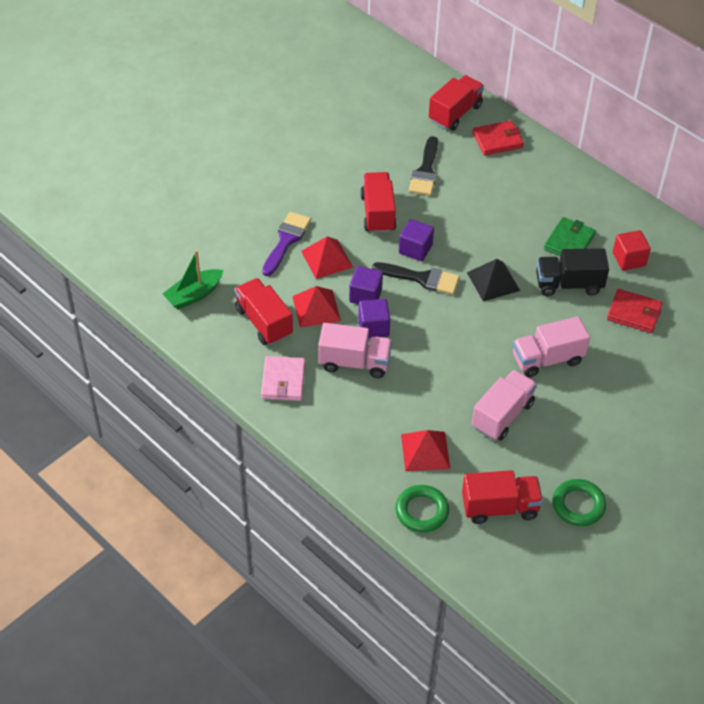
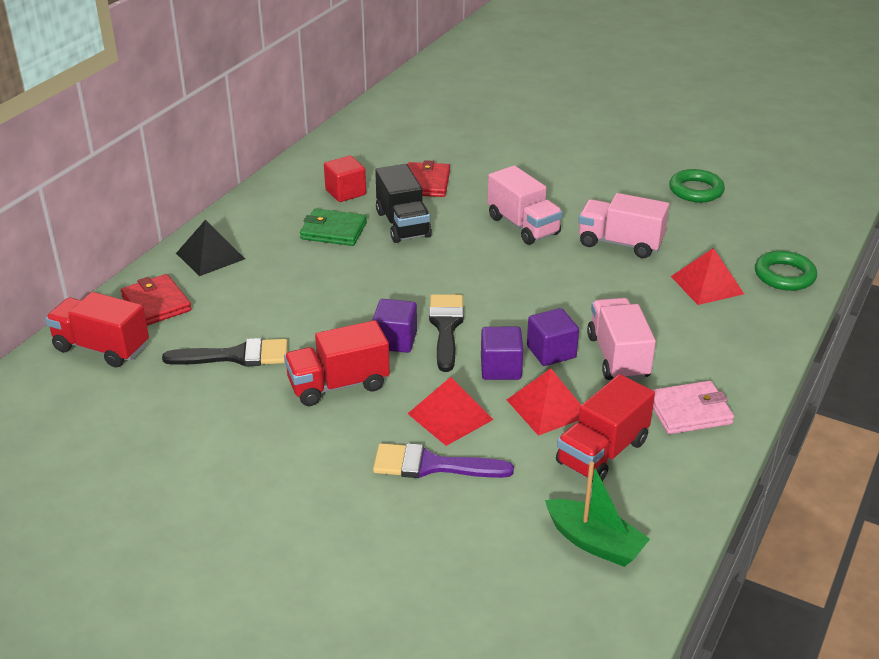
camera: 105 degrees left, 15 degrees down
red truck [462,470,543,524] -> none
black pyramid [467,259,520,301] -> black pyramid moved to [176,220,245,276]

